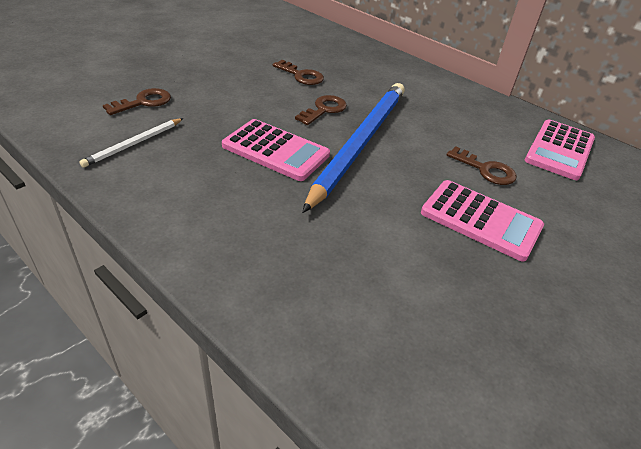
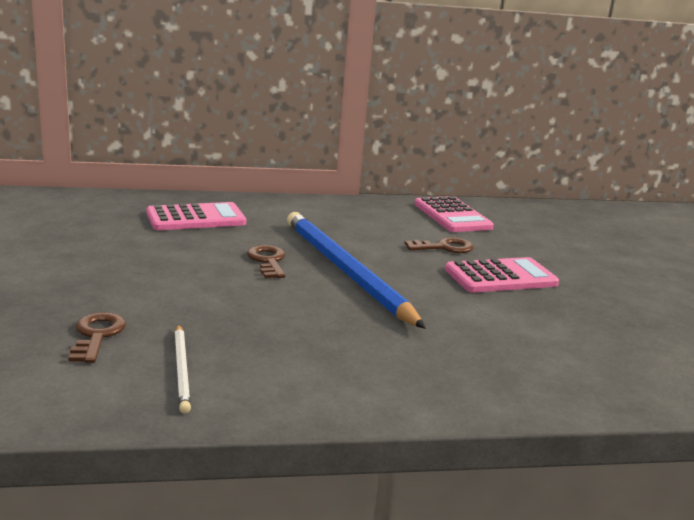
camera: 50 degrees left, 20 degrees down
pink calculator [222,119,330,181] -> pink calculator moved to [146,202,246,230]
brown key [273,60,324,85] -> none

